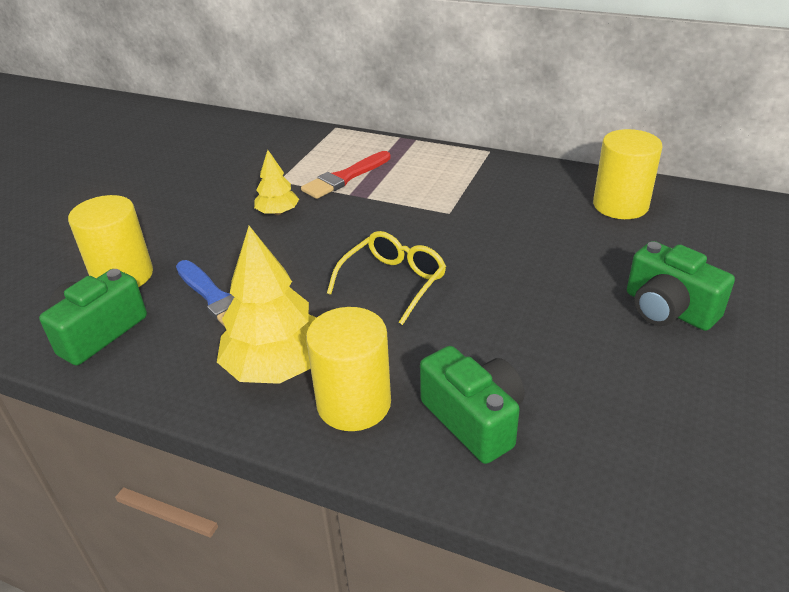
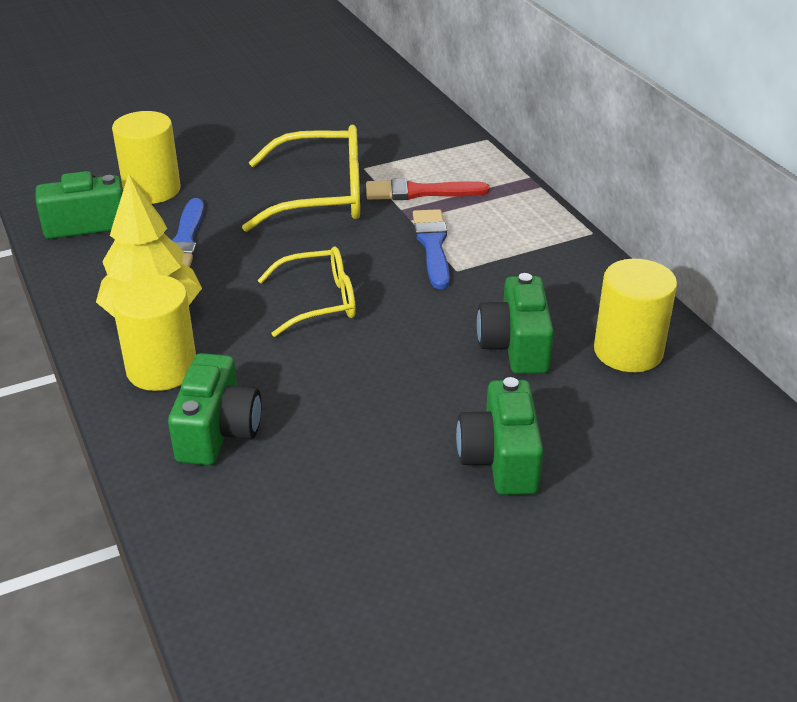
camera: 40 degrees right, 0 degrees up
yellow tree [254,150,299,215] -> yellow glasses [242,125,360,232]
none -> blue brush [413,209,450,289]
none -> green camera [477,273,554,374]

